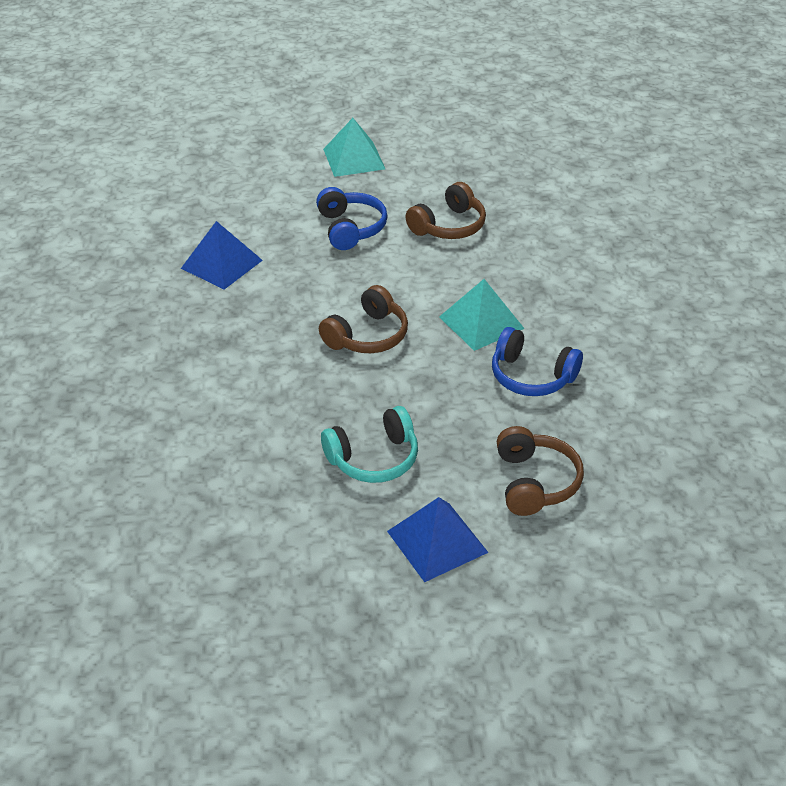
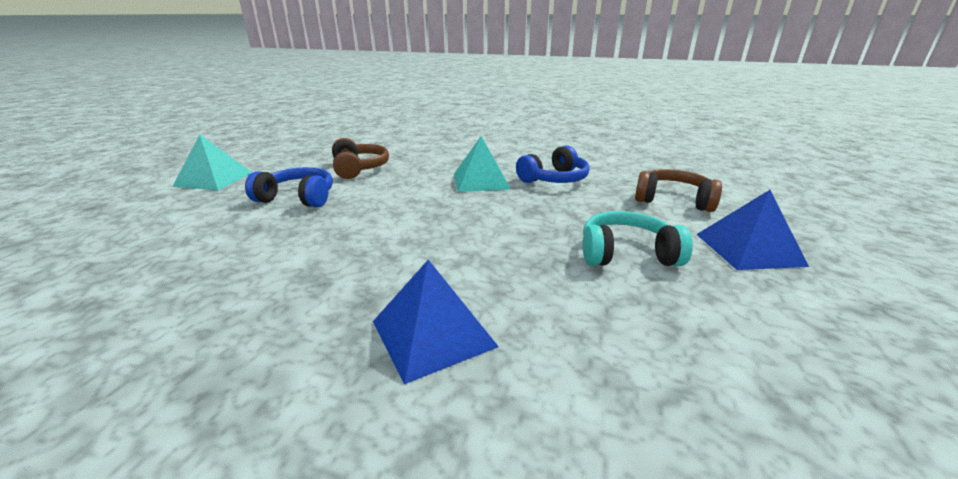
camera: 65 degrees left, 15 degrees down
blue pyramid [181,221,263,290] -> blue pyramid moved to [373,260,499,384]
brown headphones [319,285,408,353] -> none
turquoise headphones [321,406,418,483] -> turquoise headphones turned 90 degrees counterclockwise [583,211,693,266]

